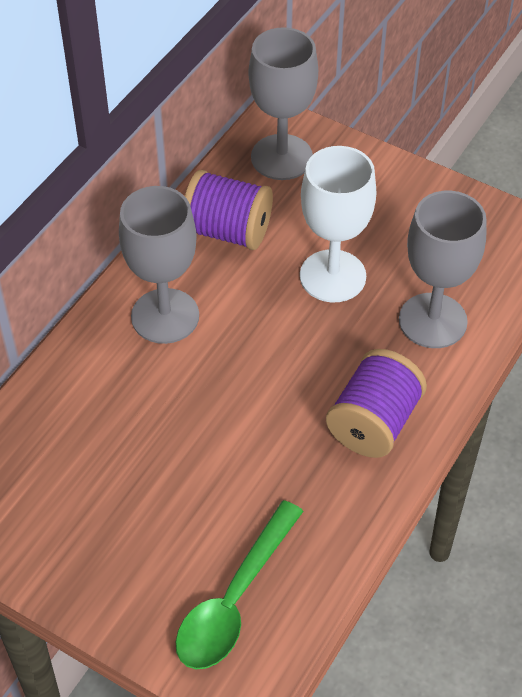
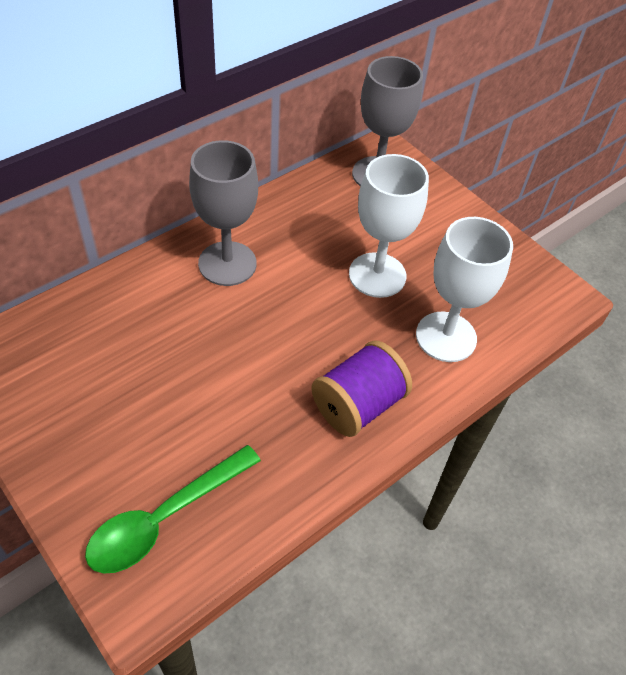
camera: 15 degrees right, 0 degrees up
purple spool [185,170,273,250] -> none
grey goblet [399,191,486,348] -> white goblet [416,217,513,362]

